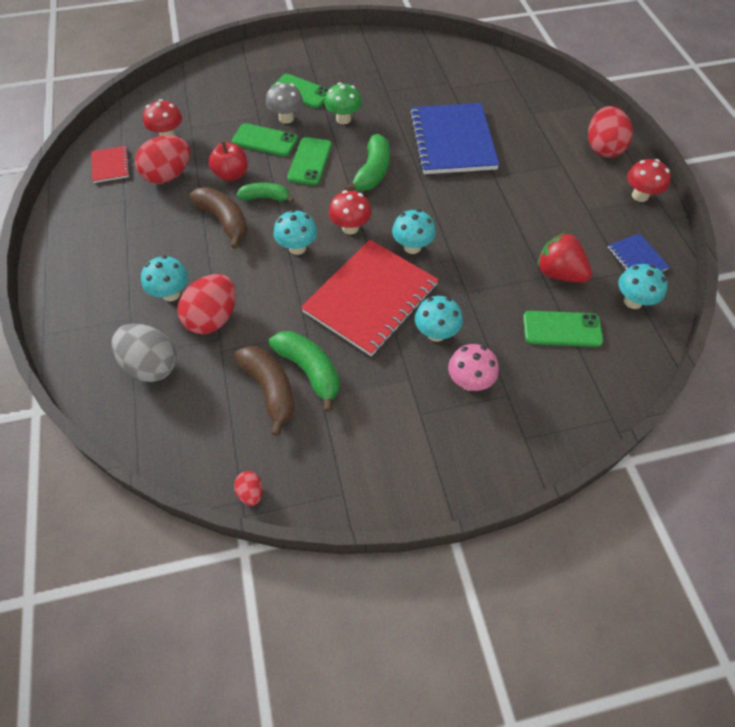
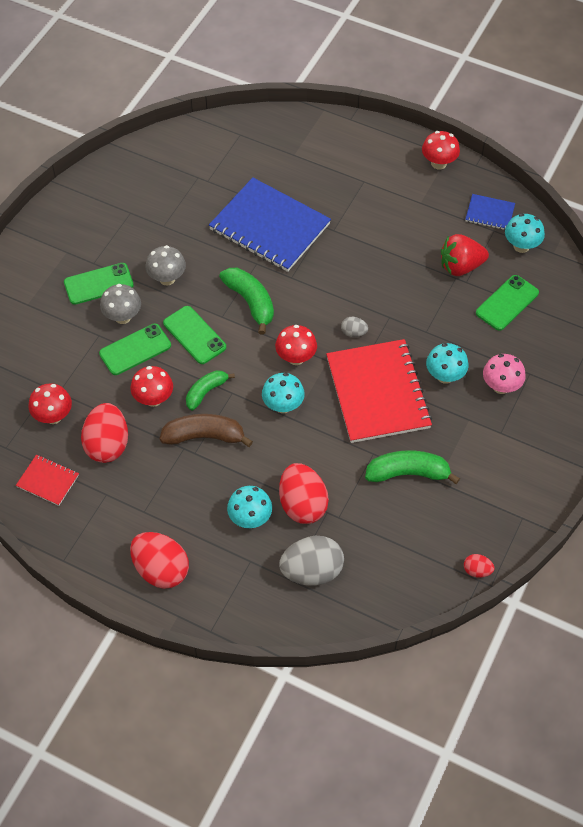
camera: 50 degrees left, 0 degrees up
red apple [209,141,248,181] -> red mushroom [131,366,173,407]
brown banana [234,346,295,436] -> none
green mushroom [324,83,362,124] -> grey mushroom [146,245,186,286]
turquoise mushroom [392,209,436,254] -> grey egg [341,317,368,337]
red egg [588,106,633,158] -> red egg moved to [130,532,189,589]

